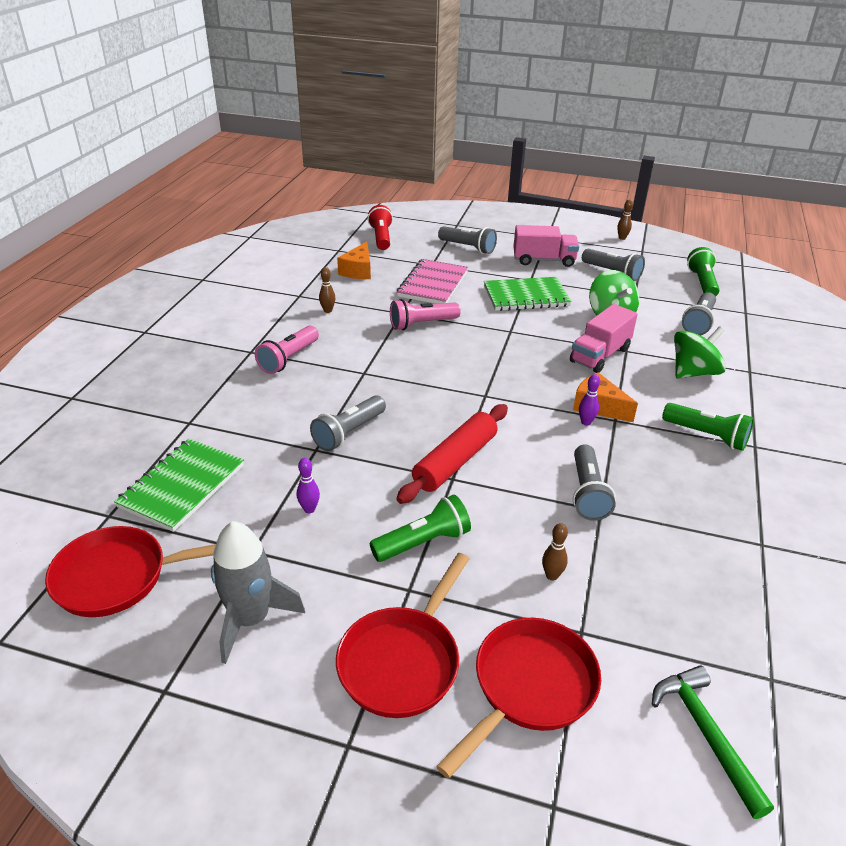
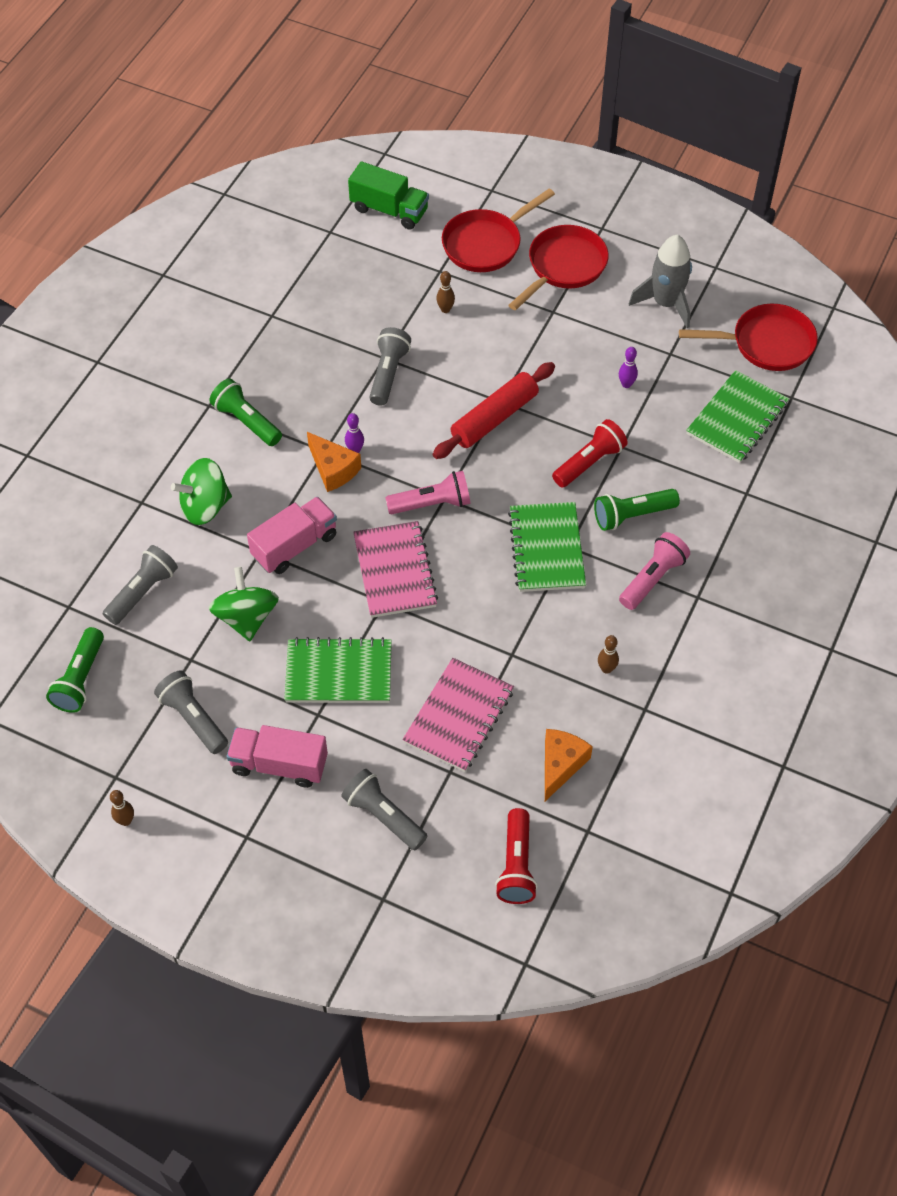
camera: 170 degrees left, 20 degrees up
grey flashlight [310,395,386,451] -> red flashlight [552,419,628,488]
green flashlight [370,495,471,562] -> green flashlight moved to [594,489,680,531]
pink flashlight [390,299,461,330] -> pink flashlight moved to [385,471,471,514]
green hammer [652,665,774,819] -> green truck [348,161,429,230]
none -> pink notebook [353,521,438,618]
none -> green notebook [508,502,586,592]

